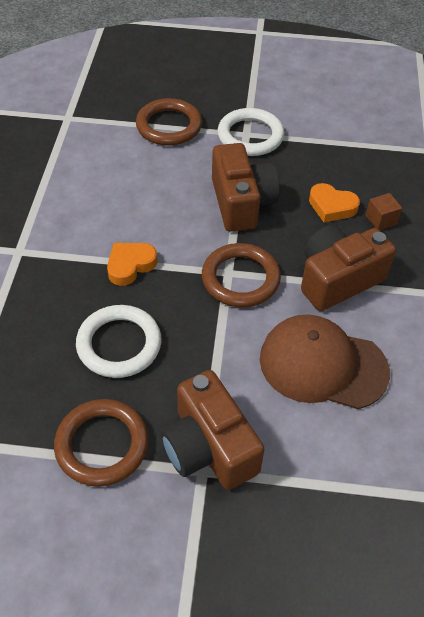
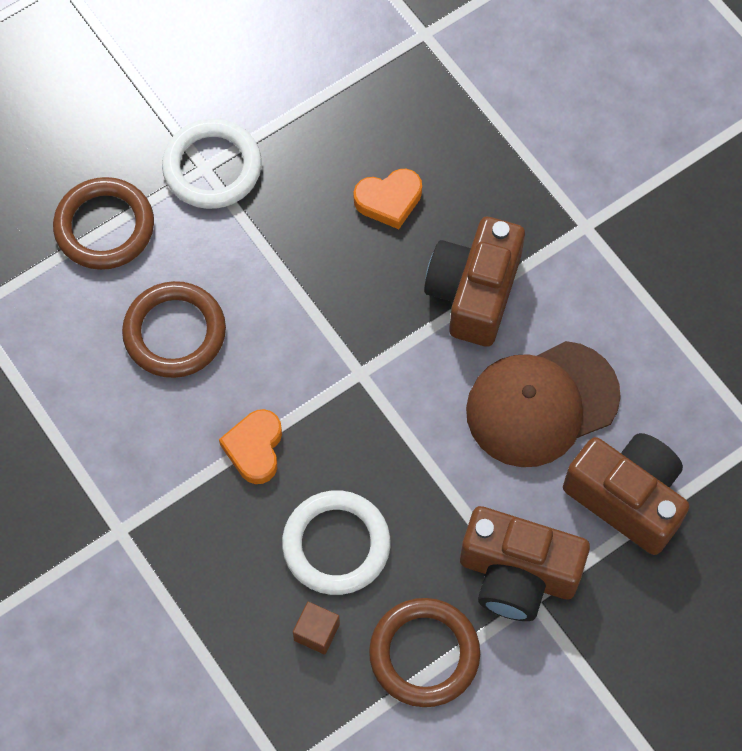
camera: 40 degrees left, 15 degrees up
brown ring [202,243,281,307] -> brown ring moved to [122,281,226,378]
brown camera [212,143,280,232] -> brown camera moved to [563,433,689,555]
brown cube [366,193,402,230] -> brown cube moved to [293,602,340,655]

